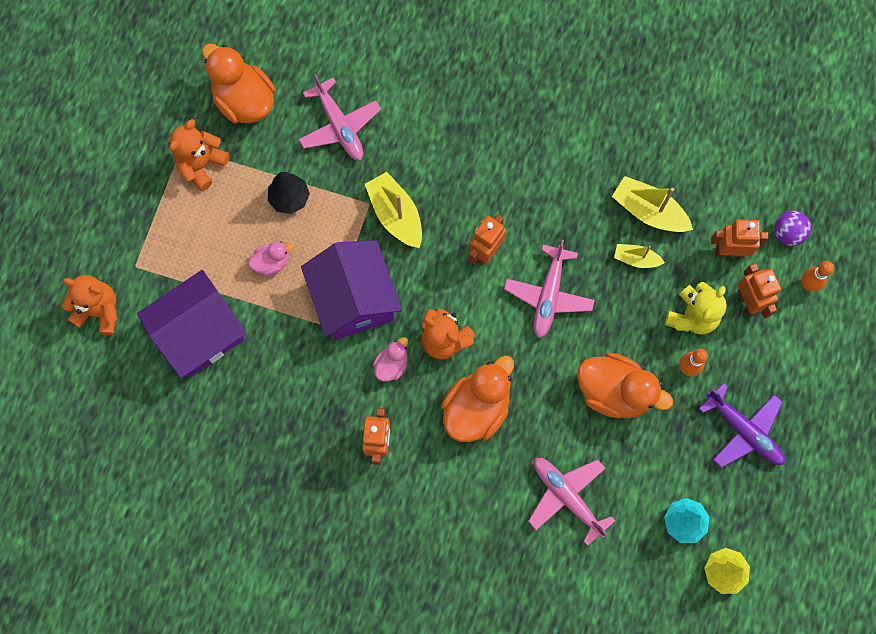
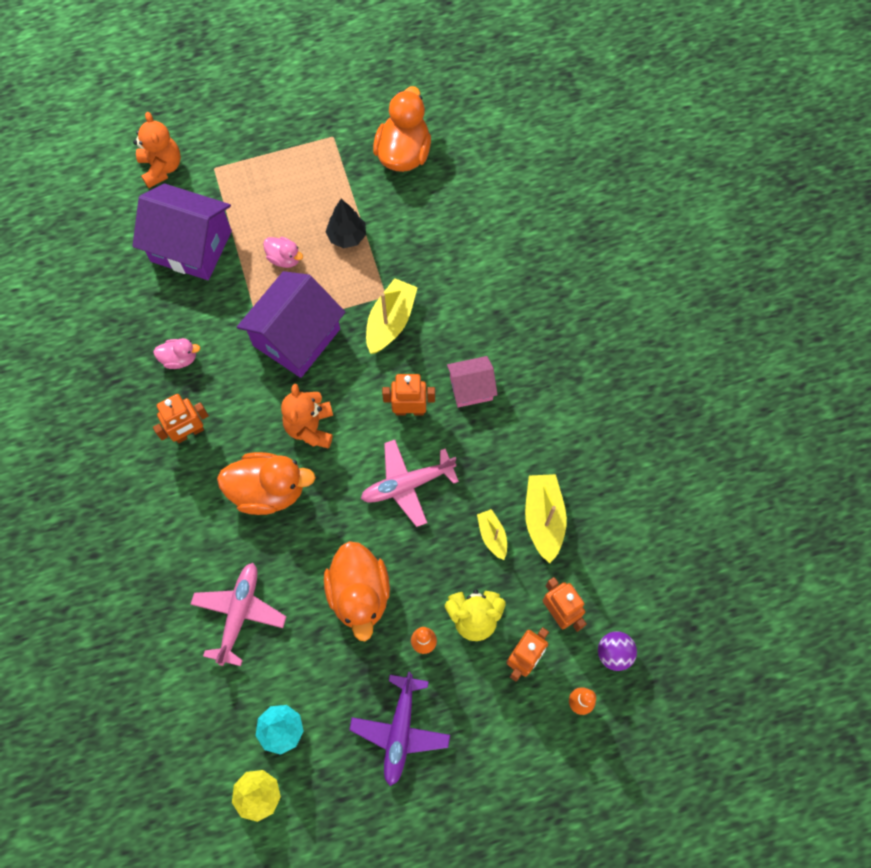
camera: 55 degrees right, 5 degrees down
orange teddy bear [169,119,229,191] -> none
pink plane [299,74,381,161] -> none
pink duck [373,337,408,382] -> pink duck moved to [153,338,200,369]
none -> pink house [447,356,498,408]

